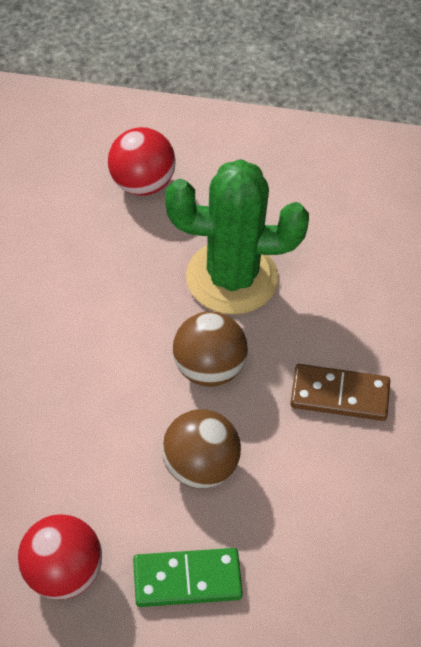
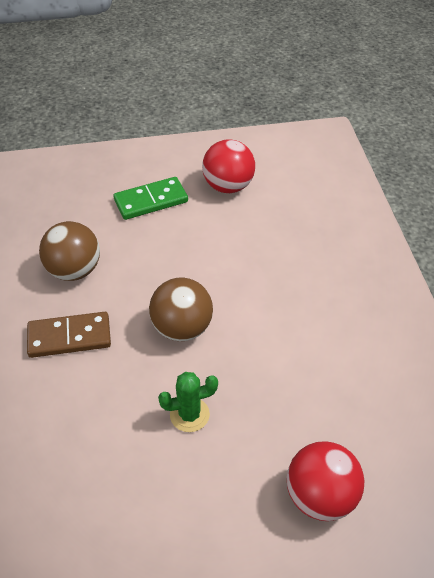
camera: 165 degrees right, 5 degrees down
brown ball [162,409,241,489] -> brown ball moved to [39,221,100,281]
green cactus [165,159,309,315] -> green cactus [158,372,218,432], size x0.44

